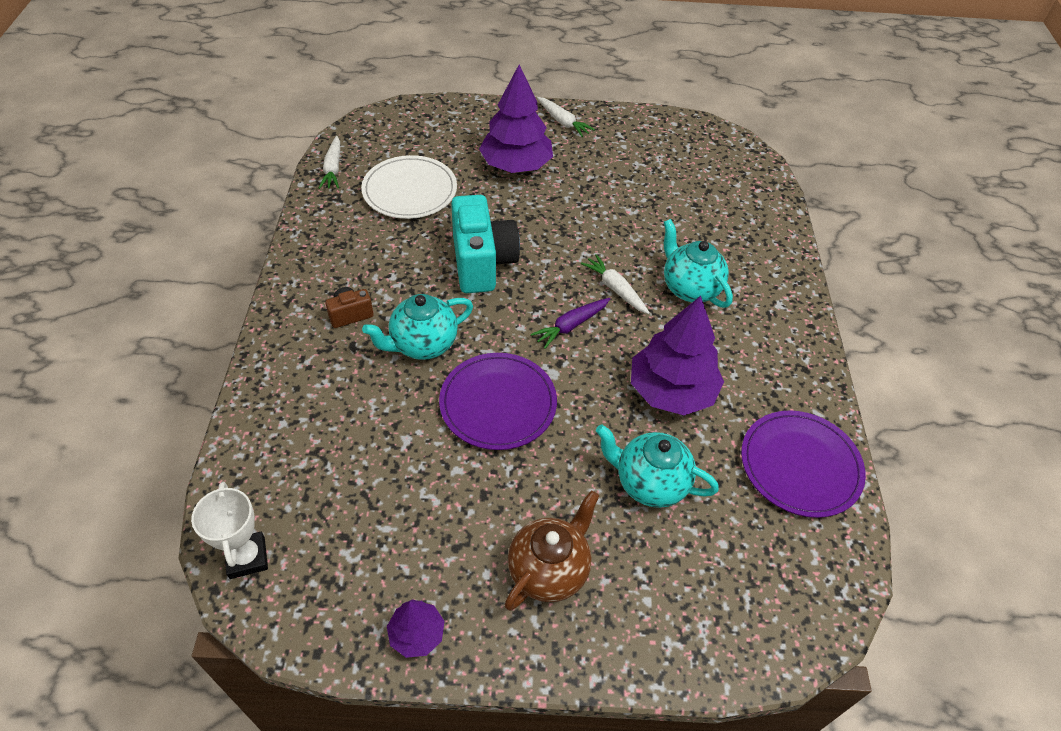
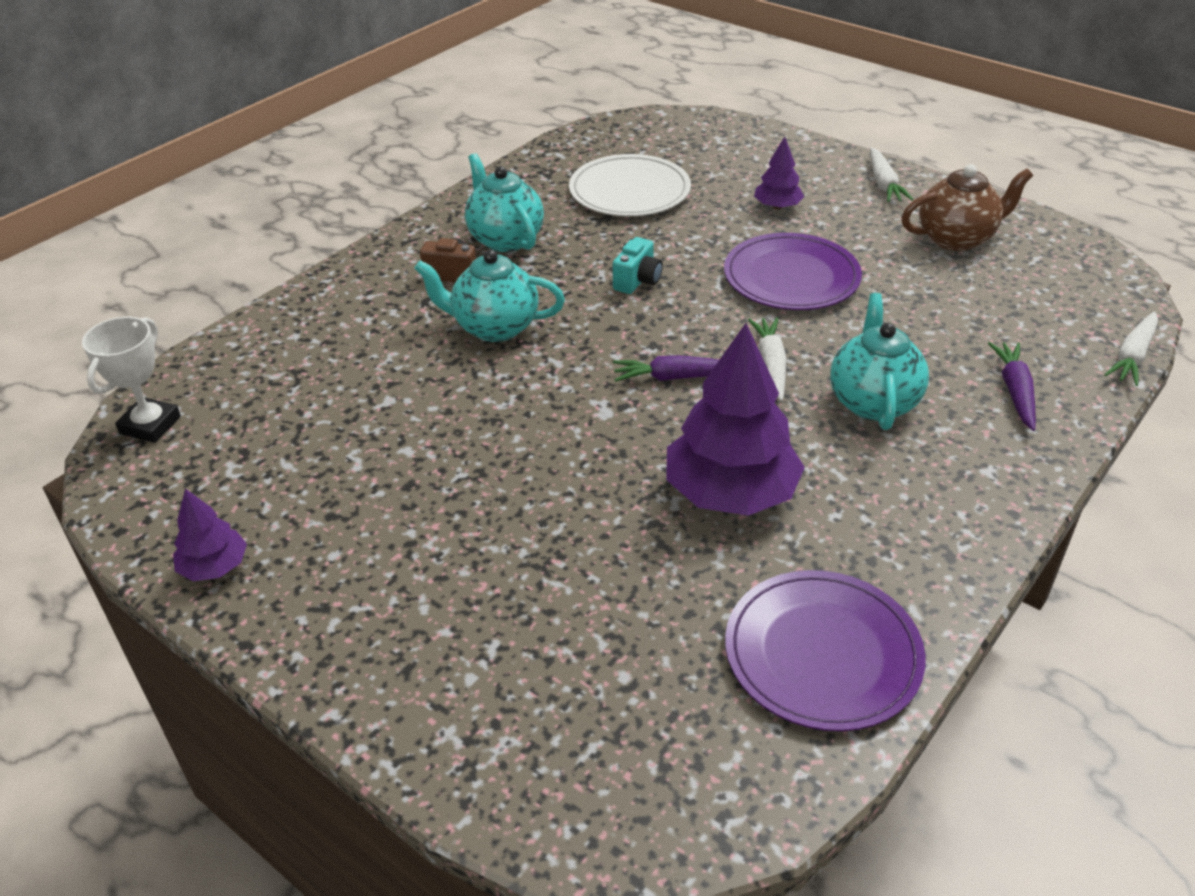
camera: 40 degrees right, 10 degrees down
white carrot [319,136,340,189] -> white carrot moved to [1104,311,1158,386]
purple plate [439,353,557,450] -> purple plate moved to [724,233,862,310]
turquoise camera [451,195,520,293] -> turquoise camera [613,237,663,294], size x0.47
purple tree [479,64,553,173] -> purple tree [754,137,804,210], size x0.50
brown teapot [505,491,599,611] -> brown teapot moved to [902,164,1033,251]
turquoise teapot [596,424,719,508] -> turquoise teapot moved to [465,153,544,252]
none -> purple carrot [988,342,1036,431]

